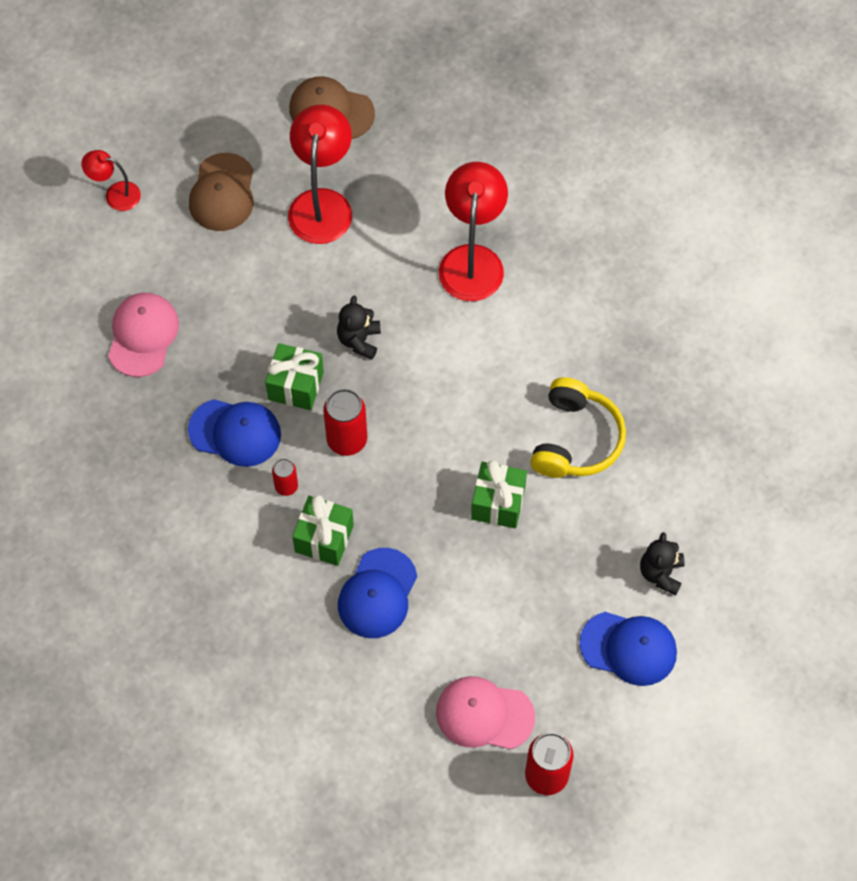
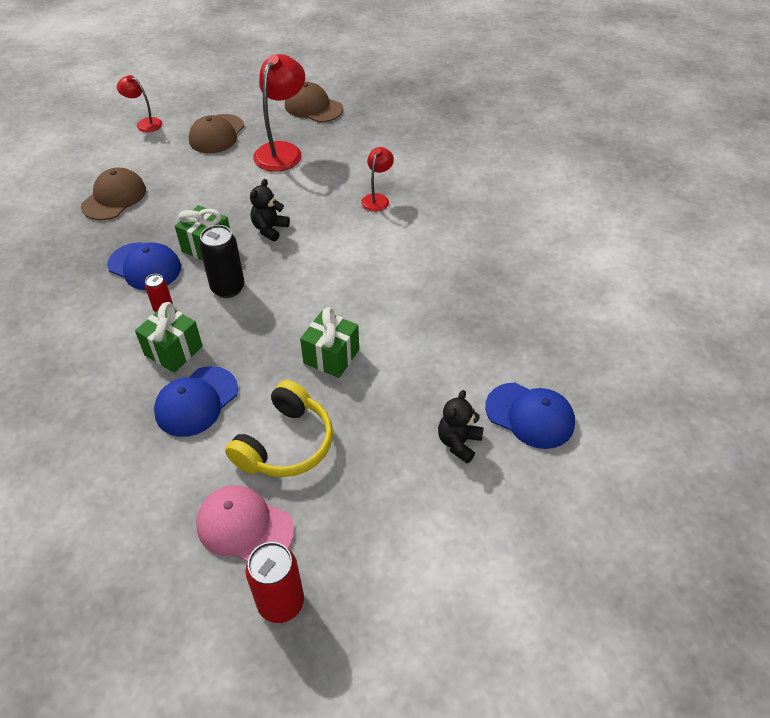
camera: 15 degrees right, 15 degrees down
pink cap [108,293,179,377] -> brown cap [81,168,146,220]
red can [323,389,367,456] -> black can [199,225,245,298]
red lamp [439,162,508,301] -> red lamp [361,147,394,212], size x0.54
yellow headphones [530,377,626,478] -> yellow headphones moved to [225,380,333,477]
blue cap [579,612,677,686] -> blue cap moved to [485,383,575,449]

